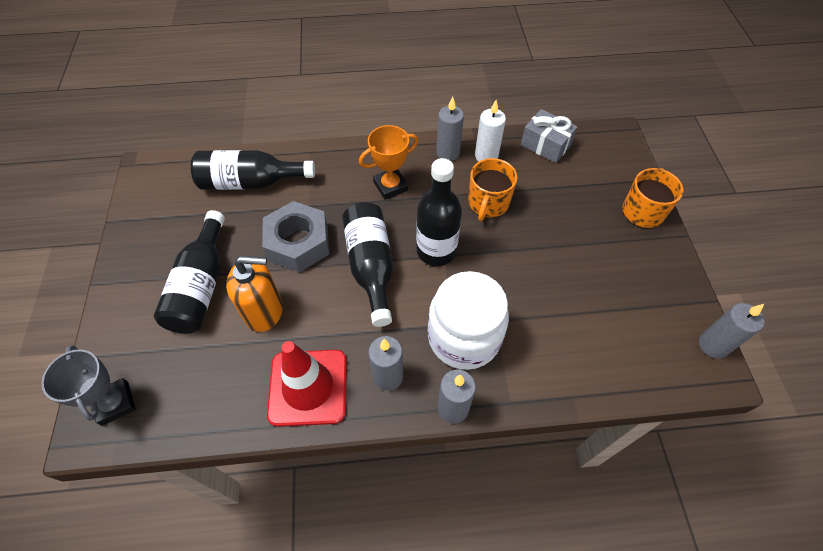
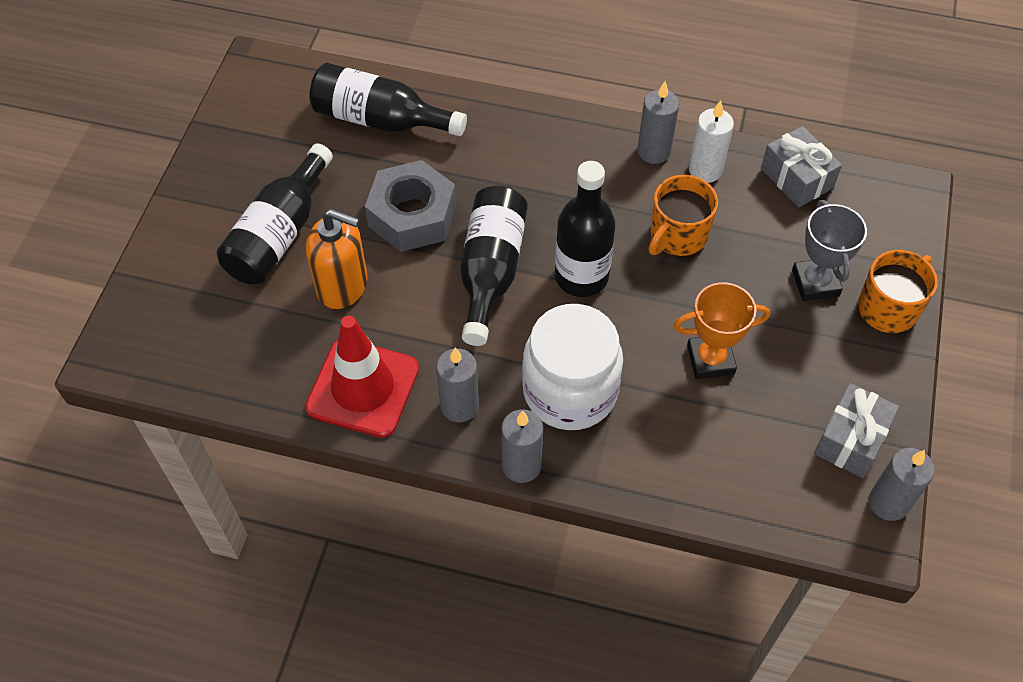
camera: 20 degrees right, 0 degrees up
grey trophy [42,345,136,426] -> grey trophy moved to [792,200,867,301]
orange trophy [359,125,418,200] -> orange trophy moved to [673,282,770,379]
none -> grey gift [814,383,899,478]

